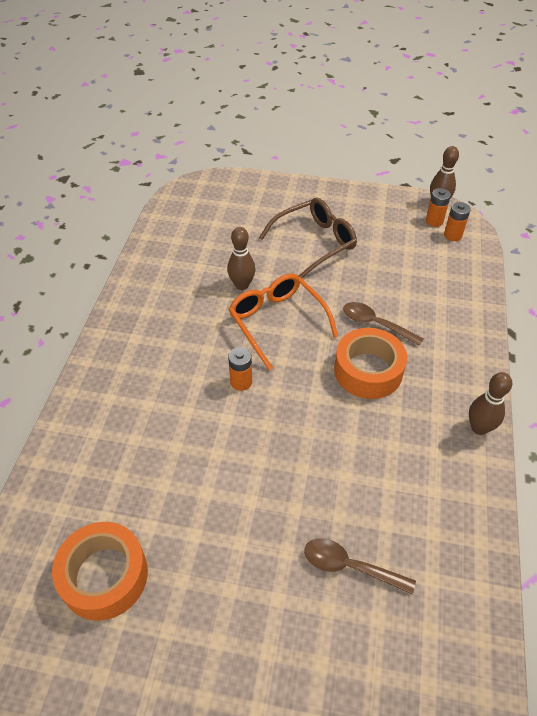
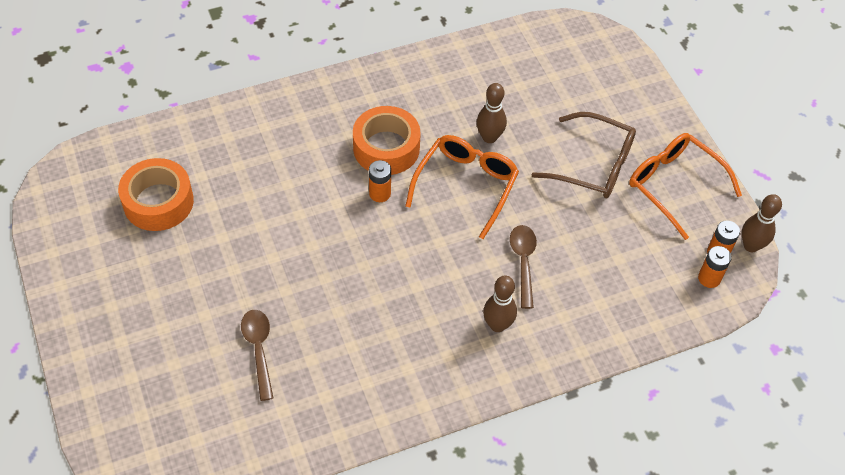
camera: 55 degrees right, 5 degrees up
orange tape [334,328,407,399] -> orange tape moved to [353,106,421,175]
brown bowling pin [469,372,512,435] -> brown bowling pin moved to [483,276,517,332]
none -> orange glasses [629,133,742,240]

